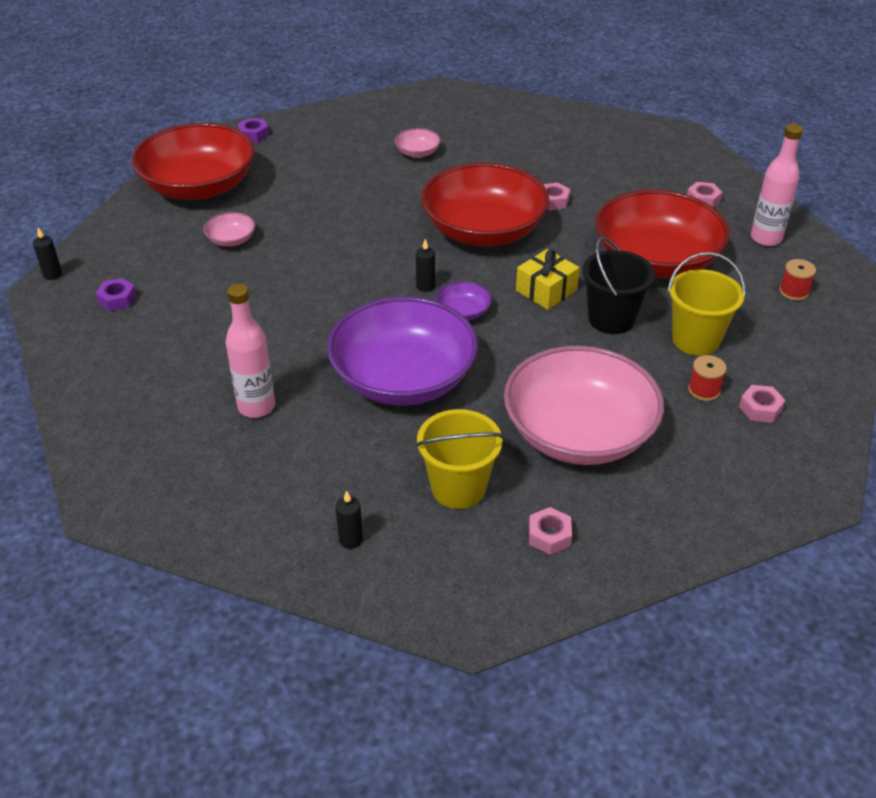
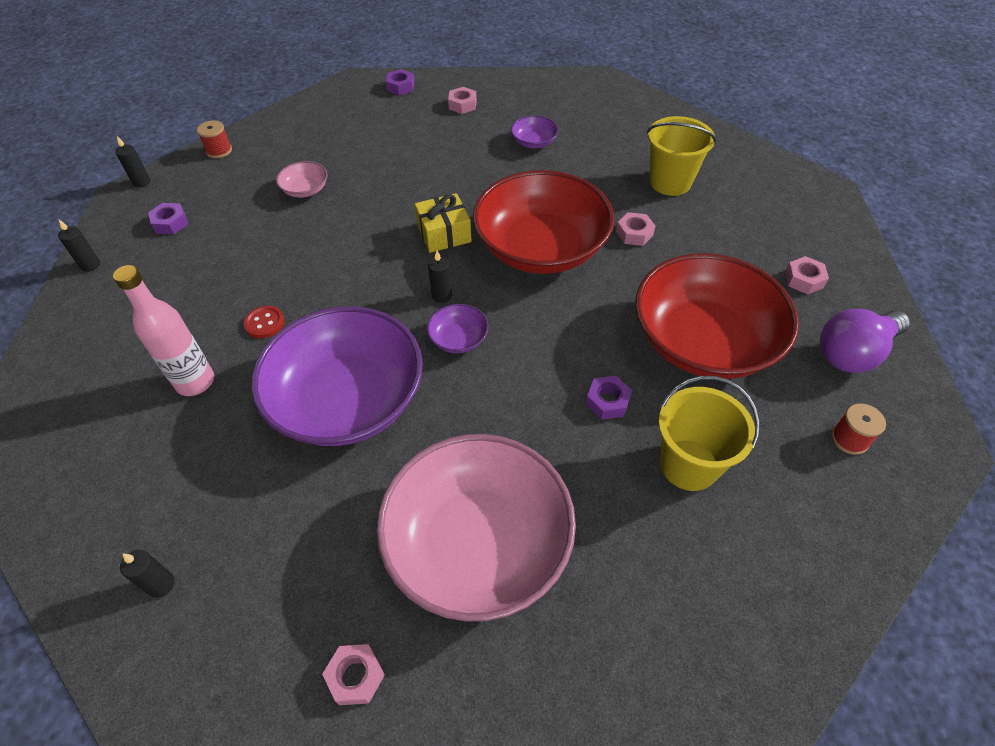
camera: 25 degrees right, 10 degrees up
red bowl [132,123,255,200] -> none
pink bowl [394,128,441,158] -> purple bowl [511,116,558,149]
yellow bucket [415,409,504,509] -> yellow bucket moved to [647,116,716,196]
yellow gift [516,249,580,310] -> yellow gift moved to [415,193,472,253]
black bucket [582,237,655,334] -> purple nut [586,376,632,420]
red spool [688,355,727,401] -> red spool moved to [197,120,232,158]
pink nut [739,385,785,423] -> pink nut moved to [448,87,476,114]
pink bottle [751,124,803,246] -> purple light bulb [820,309,910,373]
none -> black candle [58,220,100,272]
none -> red button [243,306,284,338]

